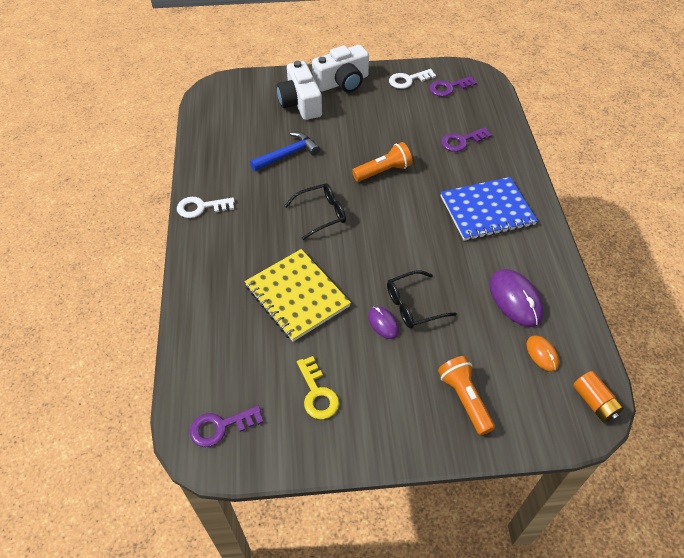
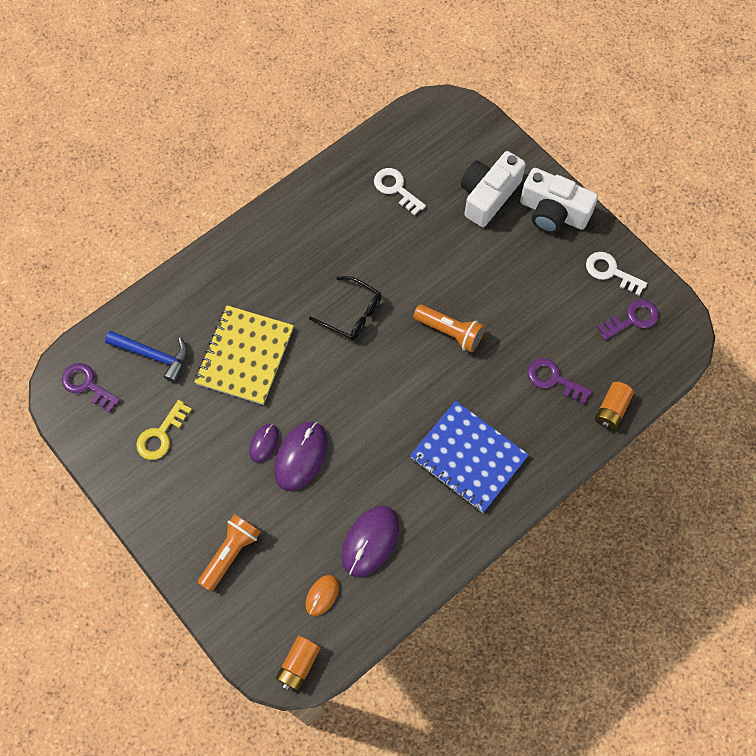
camera: 55 degrees right, 15 degrees up
white key [177,197,235,218] -> white key moved to [374,168,426,216]
blue hammer [250,132,320,171] -> blue hammer moved to [105,331,188,383]
black glasses [387,271,457,328] -> purple mouse [274,421,328,491]
purple key [430,76,477,97] -> purple key turned 120 degrees clockwise [597,299,659,340]
none -> orange battery [595,382,634,430]

